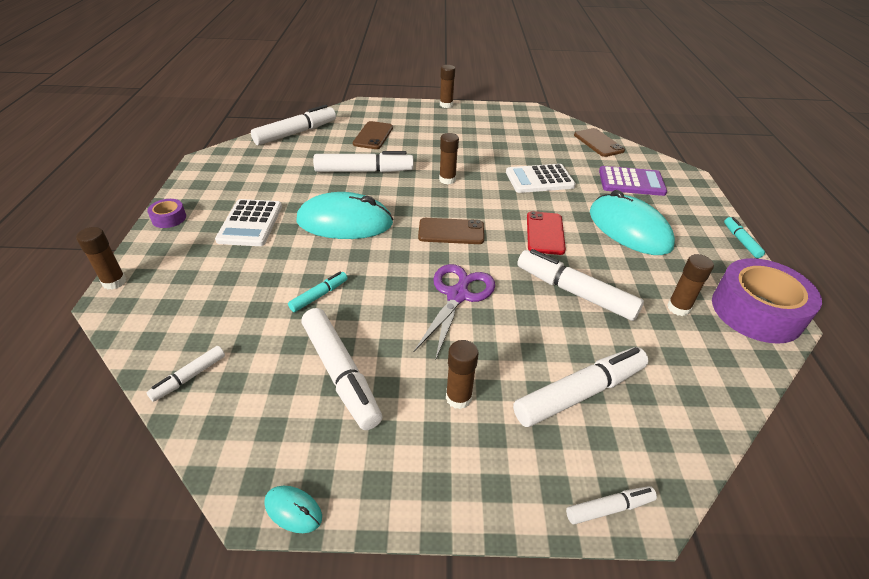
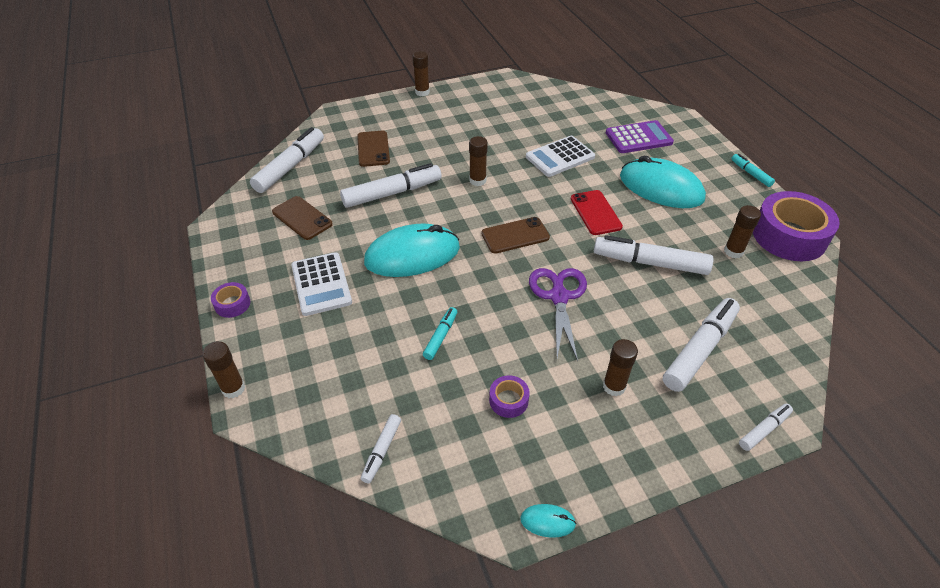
camera: 20 degrees left, 5 degrees up
white marker [301,308,382,430] -> purple tape [489,376,530,418]
brown phone [574,128,625,157] -> brown phone moved to [272,196,333,240]

